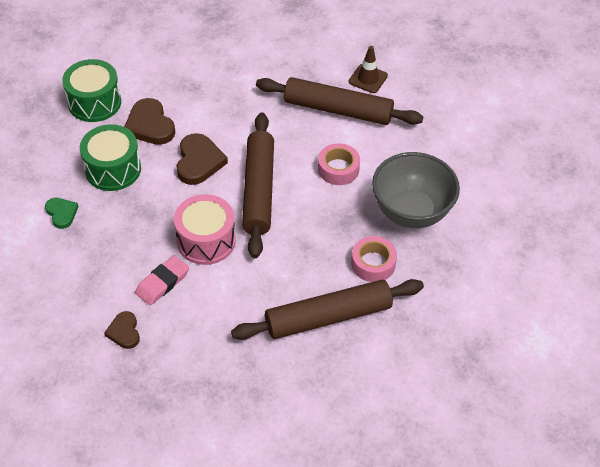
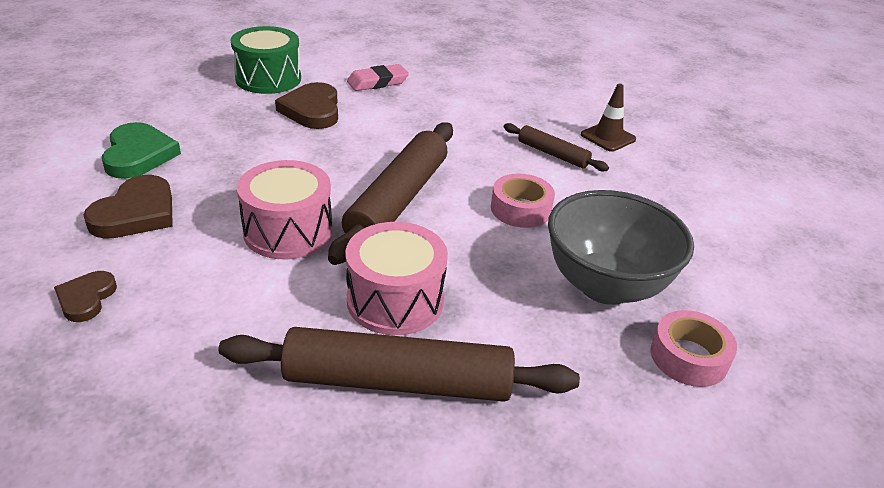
camera: 20 degrees right, 15 degrees down
green heart [45,198,79,229] -> green heart [102,122,181,179], size x1.67
green drum [80,124,141,191] -> none
pink eraser [135,255,189,305] -> pink eraser moved to [347,64,409,91]
brown heart [177,133,228,185] -> brown heart moved to [83,175,173,239]
brown rolling pin [256,77,423,125] -> brown rolling pin [504,123,609,171], size x0.51
pink tape [351,236,397,282] -> pink tape moved to [651,310,737,387]
none -> pink drum [345,222,448,335]

